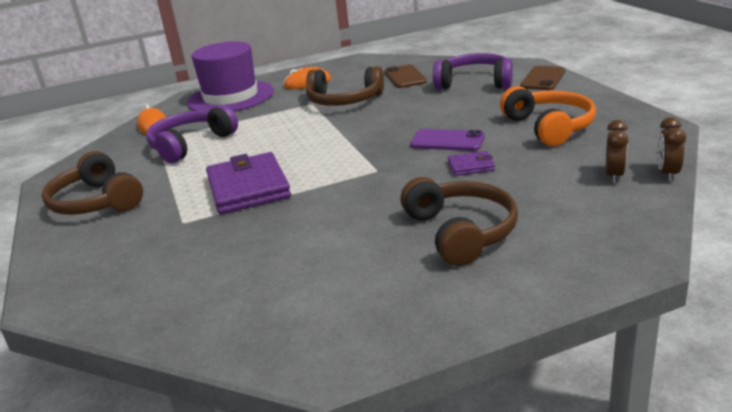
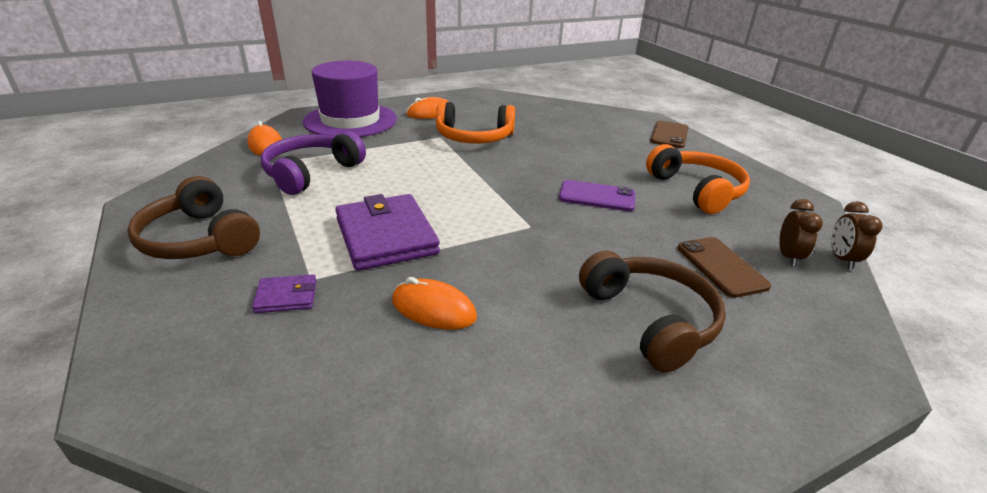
camera: 10 degrees left, 5 degrees up
brown headphones [306,66,384,106] -> orange headphones [436,101,515,144]
brown phone [385,65,427,88] -> brown phone moved to [677,237,771,298]
purple headphones [433,53,513,89] -> none
purple wallet [448,151,495,176] -> purple wallet moved to [252,274,317,313]
none -> orange mouse [392,277,477,330]

